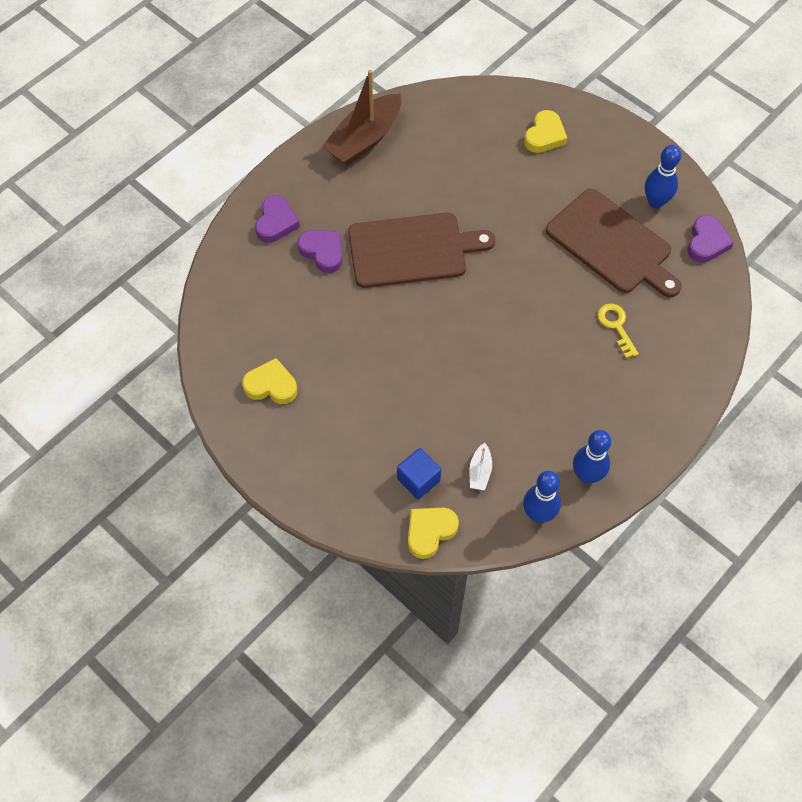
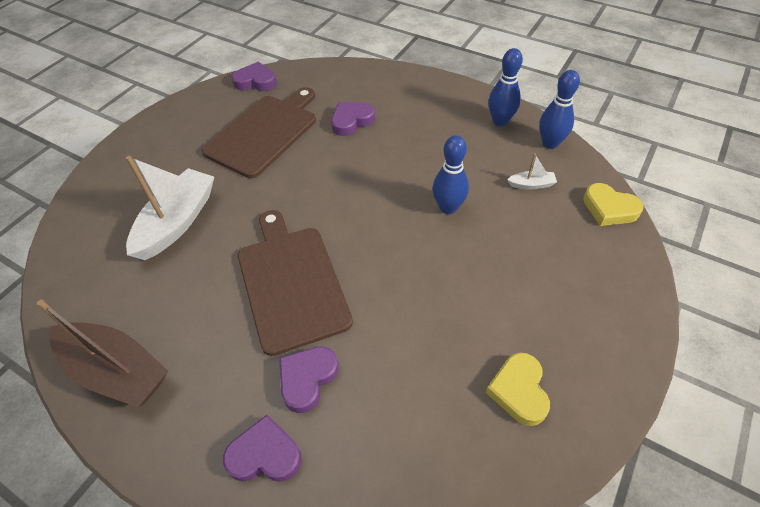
camera: 100 degrees left, 10 degrees down
blue cube [397,448,441,499] -> none
yellow heart [524,110,567,153] -> none
yellow key [597,304,639,358] -> purple heart [331,102,375,136]
blue bowling pin [645,145,681,208] -> blue bowling pin moved to [432,135,469,214]
none -> white boat [126,156,214,260]

